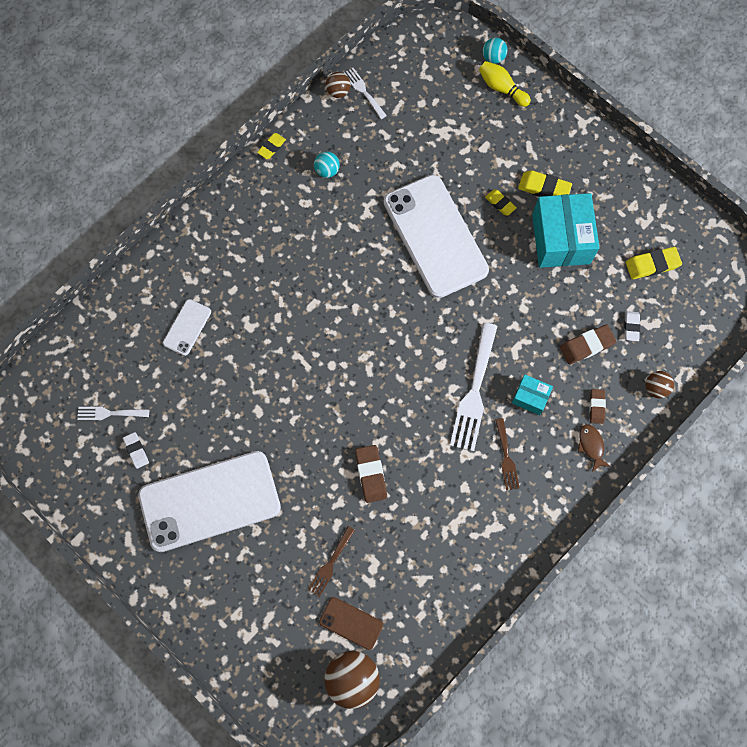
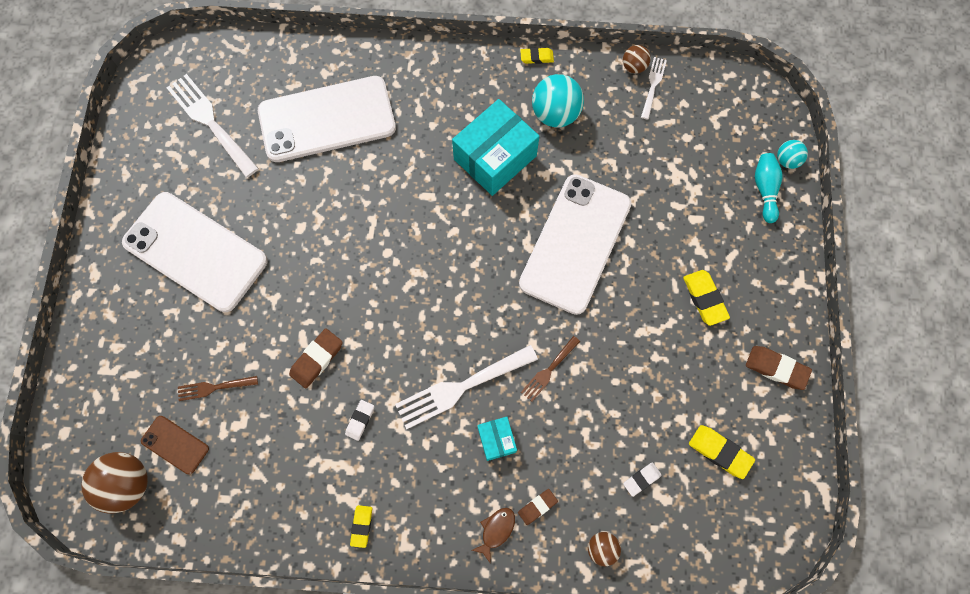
camera: 50 degrees right, 0 degrees up
white fork [77,407,149,420] -> white fork [166,74,259,178], size x1.87
white eraser [123,432,149,469] -> white eraser moved to [345,400,374,441]
white phone [163,299,211,356] -> white phone [258,76,396,162], size x2.30
turquoise ball [314,152,340,178] -> turquoise ball [532,74,584,127], size x1.83
brown phone [319,597,383,650] -> brown phone turned 45 degrees counterclockwise [141,416,209,474]
yellow bowling pin [479,61,531,107] -> turquoise bowling pin [755,153,783,223]
yellow eraser [485,190,517,216] -> yellow eraser moved to [350,505,372,548]
brown fork [495,418,520,490] -> brown fork moved to [521,336,580,402]
turquoise box [532,193,600,268] -> turquoise box moved to [452,99,539,196]
brown eraser [560,325,617,364] -> brown eraser moved to [746,346,812,390]

